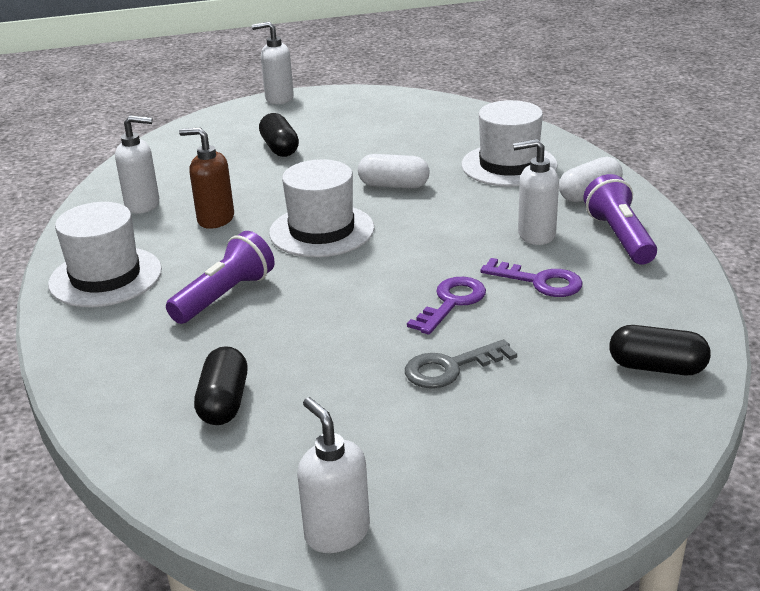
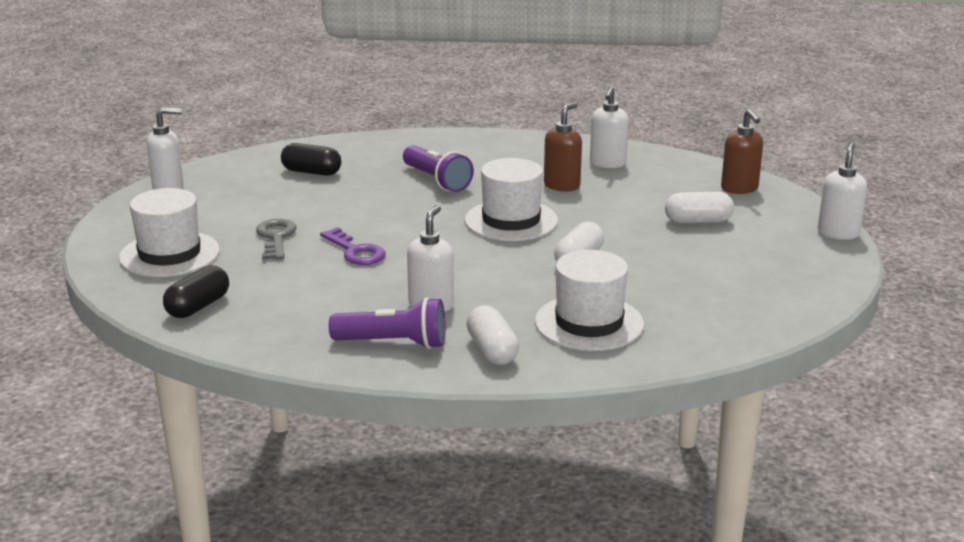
camera: 105 degrees right, 5 degrees down
white hat [48,202,162,307] -> white hat moved to [119,188,220,277]
black capsule [259,113,299,157] -> white capsule [665,192,734,223]
purple key [481,258,583,297] -> none
none -> brown soap dispenser [721,109,763,194]

